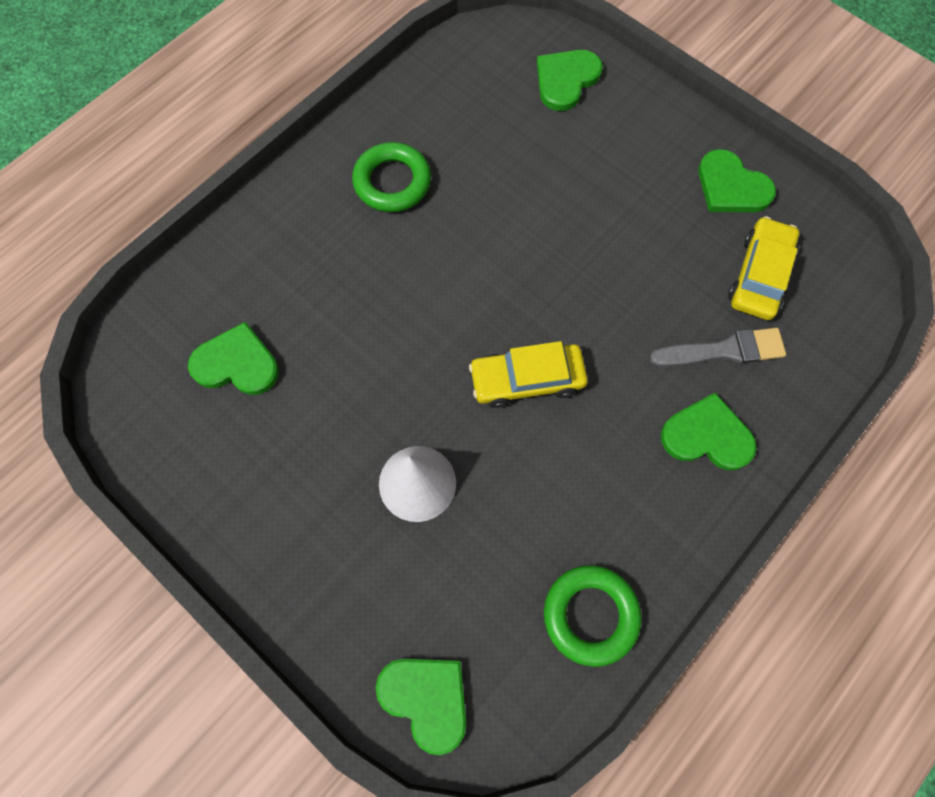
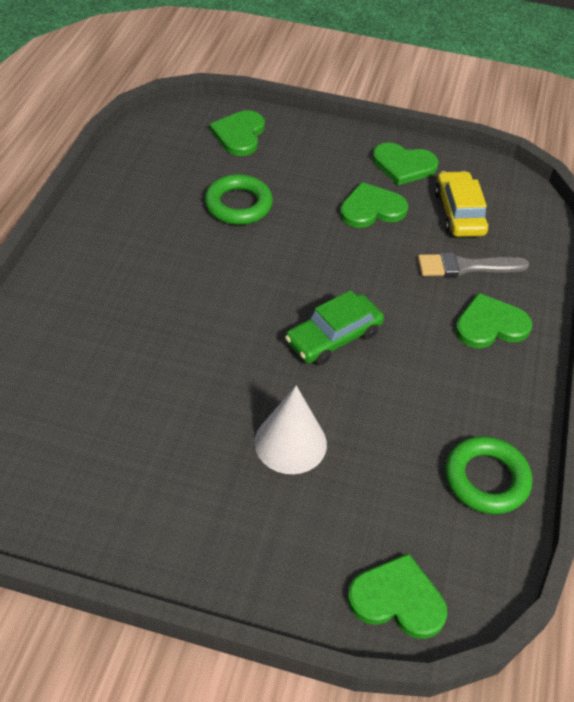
camera: 30 degrees left, 20 degrees down
green heart [188,322,279,395] -> green heart moved to [340,182,408,228]
green ring [352,142,431,212] -> green ring moved to [205,174,273,225]
yellow car [469,341,588,408] -> green car [285,290,384,365]
grey brush [650,328,786,367] -> grey brush turned 150 degrees counterclockwise [418,252,529,277]

